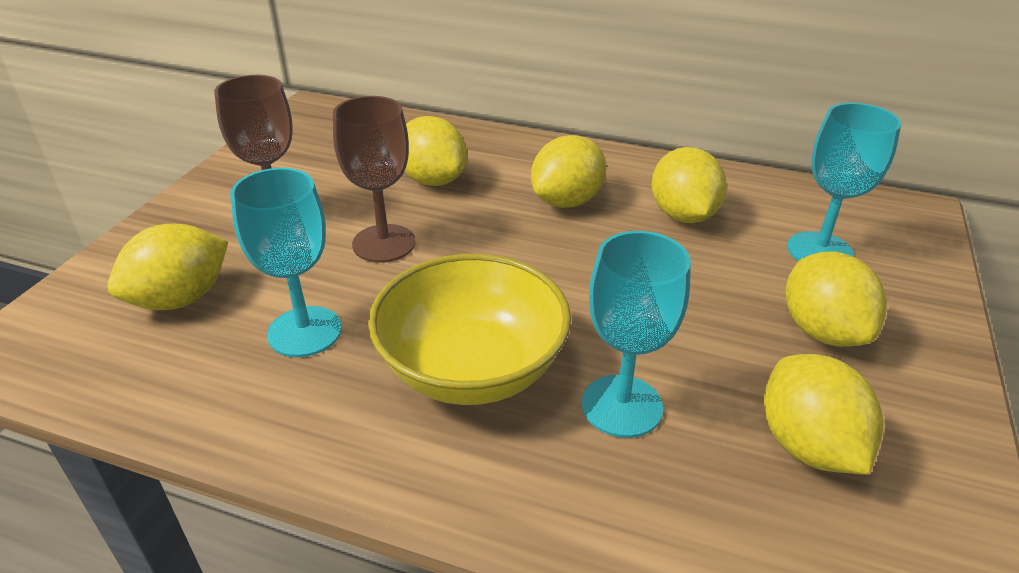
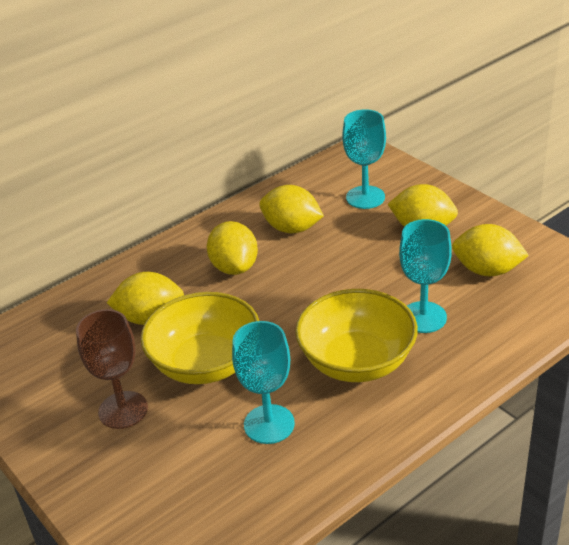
camera: 55 degrees left, 0 degrees up
yellow lemon [108,223,228,310] -> none
brown goblet [333,96,415,263] -> yellow bowl [141,292,259,384]

